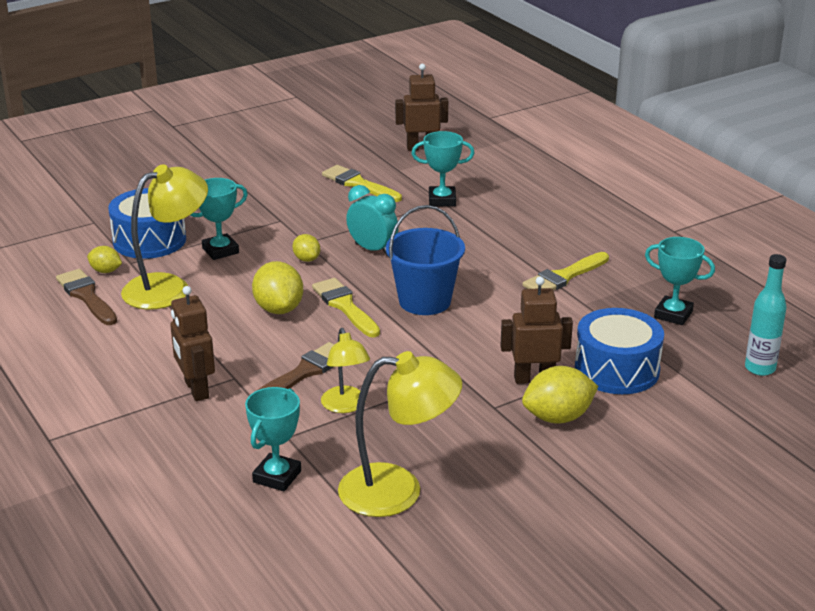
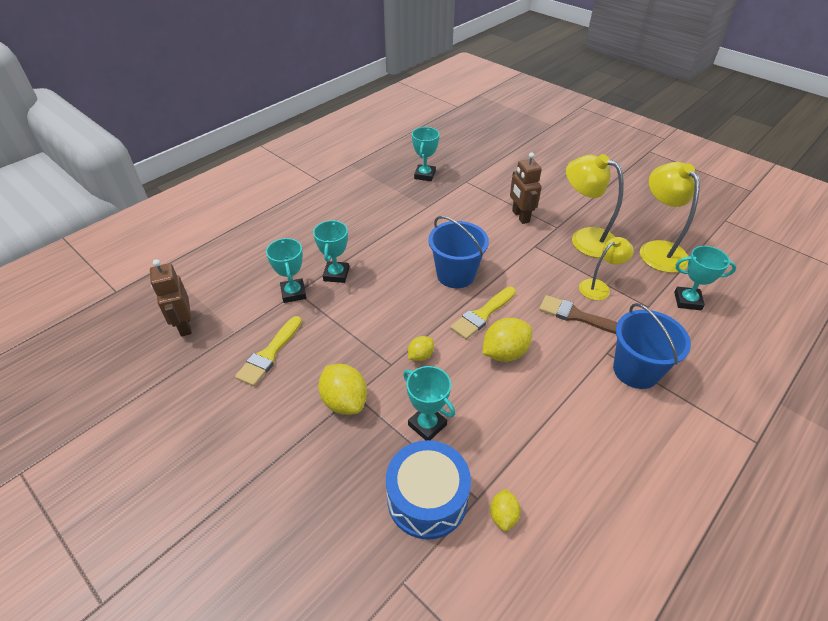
camera: 105 degrees left, 15 degrees up
brown brush [56,269,117,325] -> none
yellow lamp [121,164,208,309] -> yellow lamp moved to [566,154,624,258]
brown robot [170,286,215,401] -> blue bucket [613,303,691,389]
turquoise clock [346,185,398,256] -> none
yellow brush [522,252,609,290] -> none
yellow lemon [522,366,598,424] -> yellow lemon moved to [318,364,367,415]
blue drum [575,308,664,394] -> none
turquoise bottle [745,254,786,376] -> none
none -> turquoise trophy [313,220,349,283]

